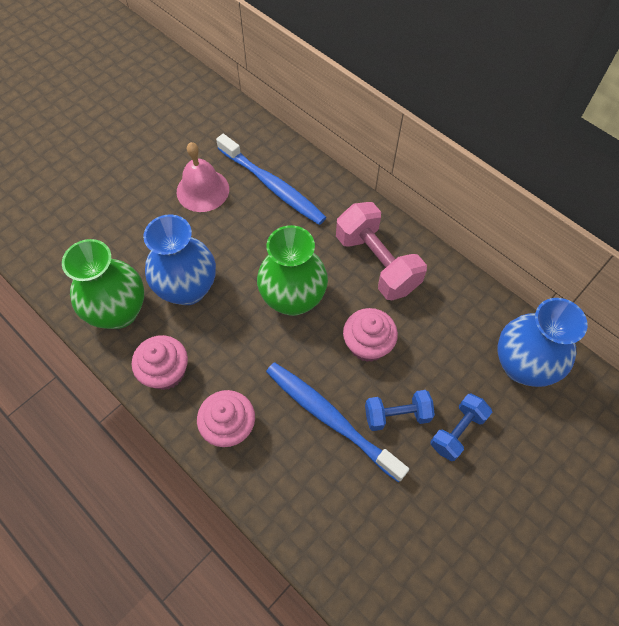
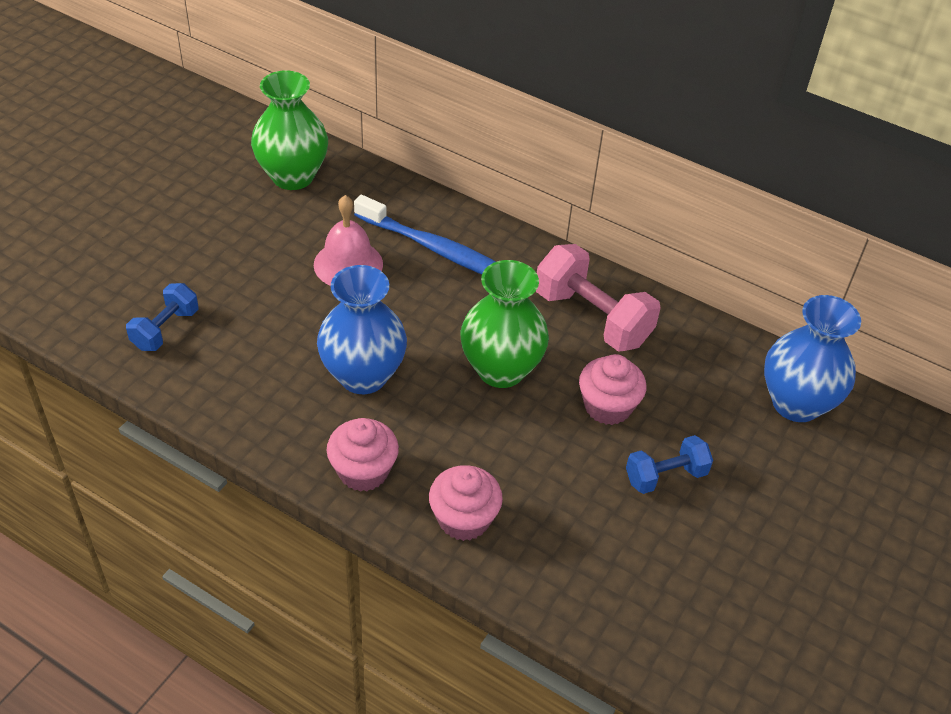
camera: 15 degrees left, 15 degrees down
green vase [62,239,144,329] -> green vase moved to [251,70,328,190]
blue toothbrush [266,362,409,482] -> none
blue dumbbell [430,394,492,461] -> blue dumbbell moved to [126,283,199,351]

